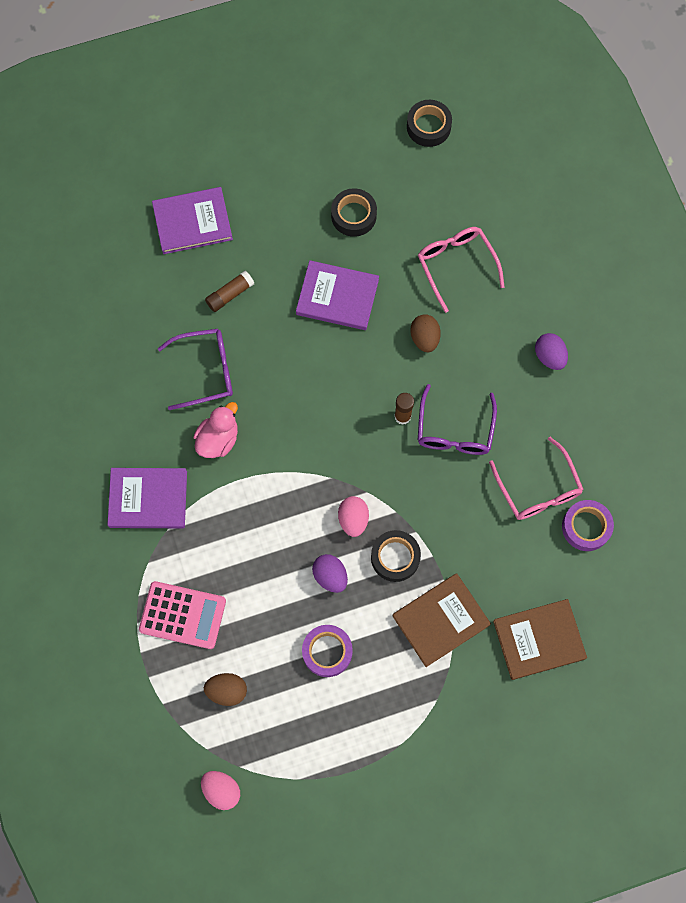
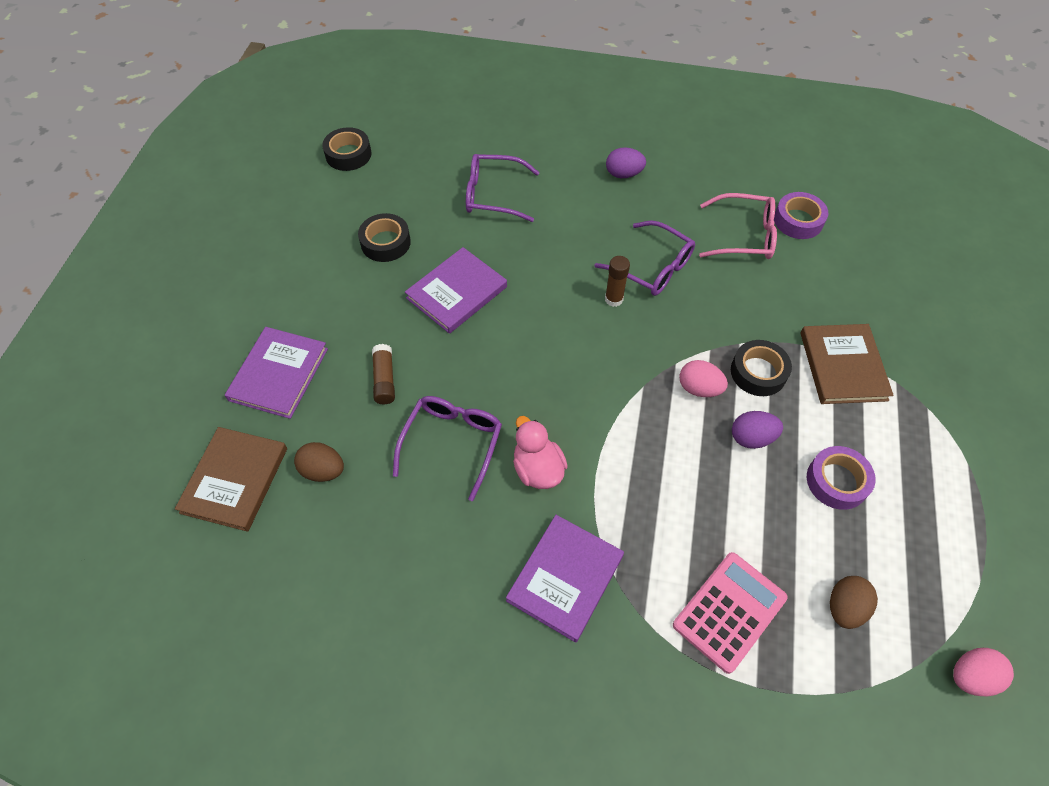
camera: 60 degrees left, 15 degrees down
brown egg [410,314,440,352] -> brown egg moved to [294,442,344,482]
pink glasses [418,227,505,313] -> purple glasses [466,154,540,222]
brown book [493,599,587,680] -> brown book moved to [175,427,287,532]

